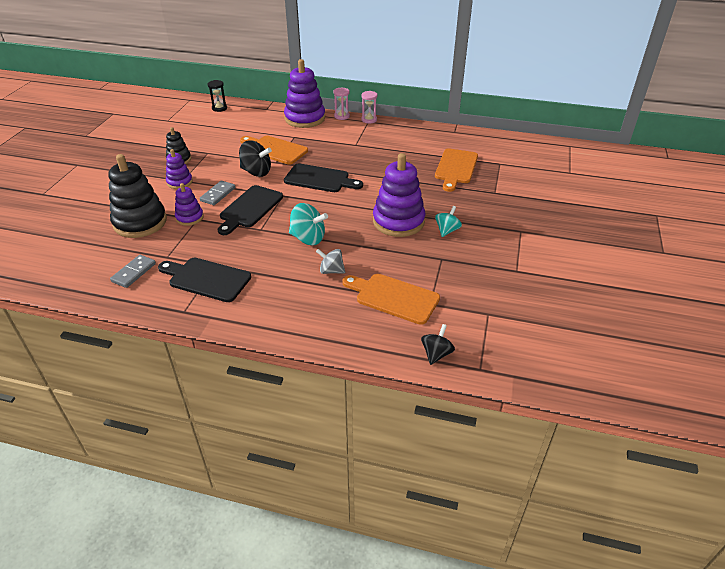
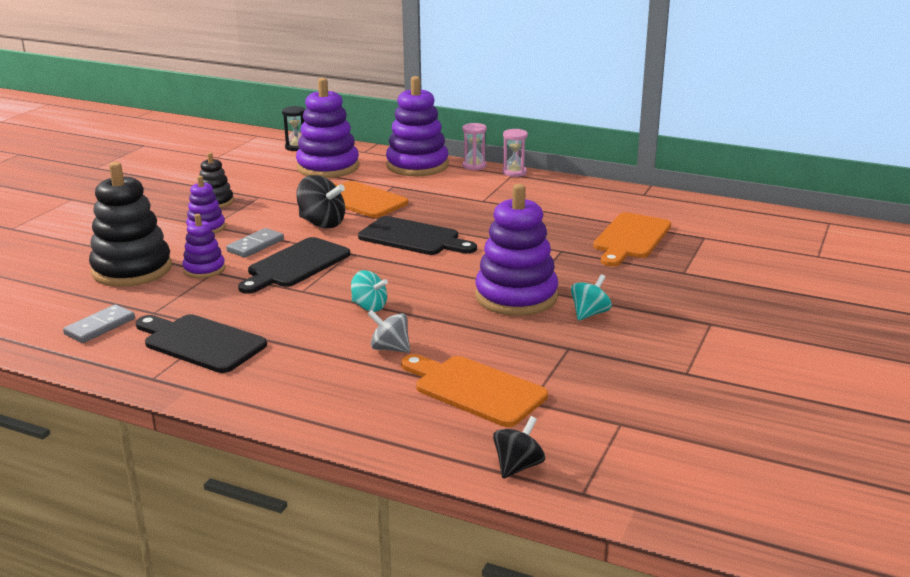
camera: 10 degrees right, 15 degrees down
turquoise spinning top [289,203,328,245] -> turquoise spinning top [351,270,388,312], size x0.65
none -> purple stacking toy [296,78,359,178]

